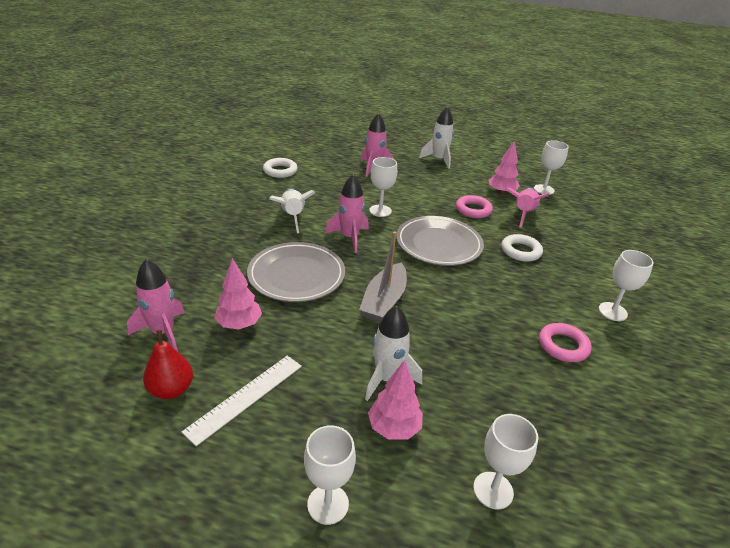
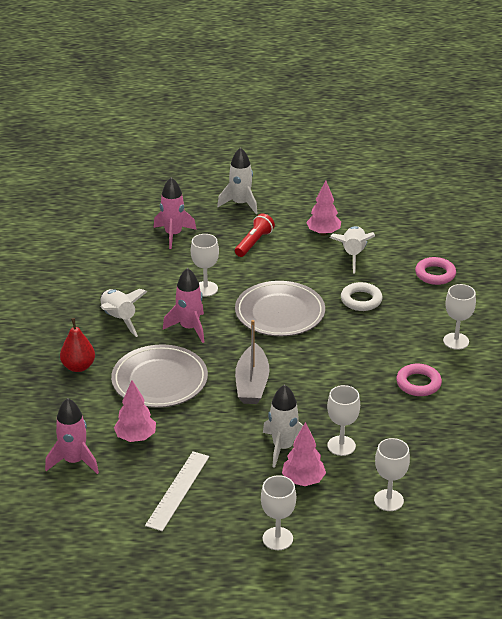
camera: 15 degrees left, 0 degrees up
red pear [143,329,193,399] -> red pear moved to [60,318,95,372]
white ring [263,158,298,178] -> none
pink ring [456,195,493,218] -> pink ring moved to [415,257,456,285]
pink rocket [505,187,549,228] -> white rocket [330,226,375,273]
white goblet [534,140,569,195] -> white goblet moved to [327,385,360,456]
none -> red flashlight [235,213,275,257]

